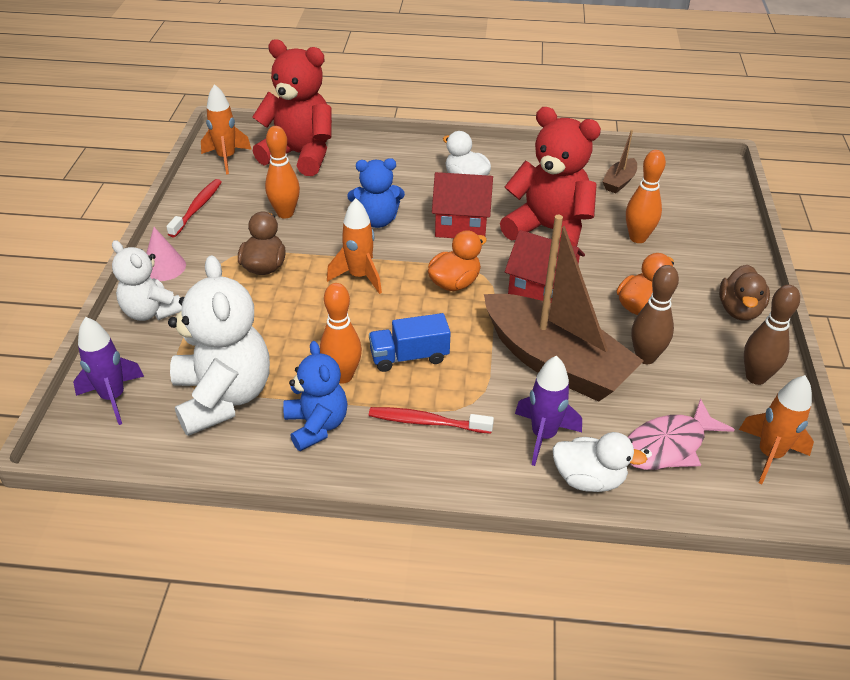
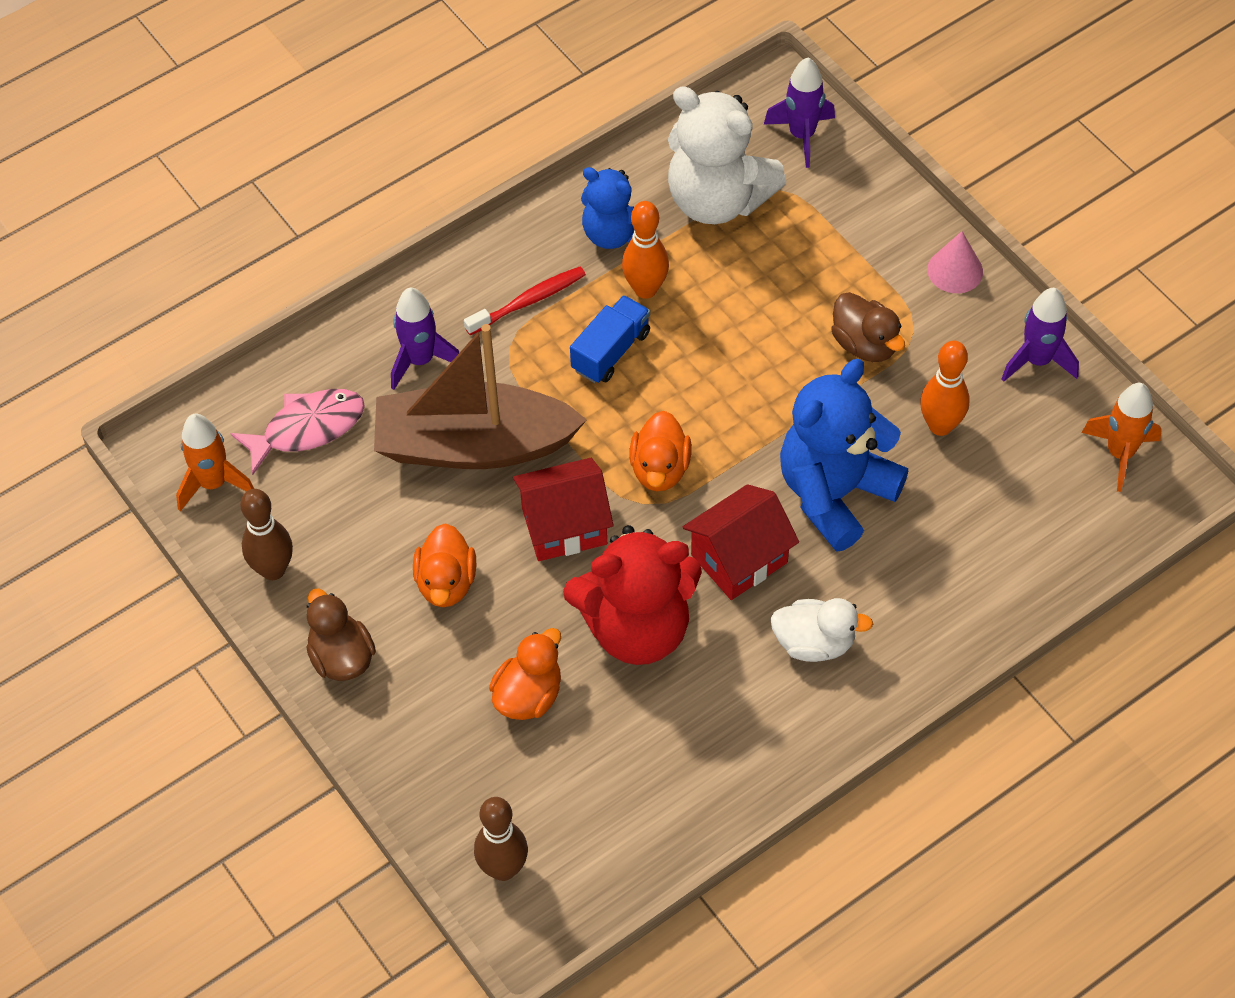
camera: 140 degrees right, 15 degrees up
white teddy bear [112,240,182,321] -> none
red toothbrush [166,179,222,238] -> purple rocket [1002,288,1079,382]
red teddy bear [252,39,332,176] -> none
orange rocket [327,198,382,294] -> none
blue teddy bear [347,158,405,228] -> blue teddy bear [780,359,908,552], size x1.63
white duck [552,432,647,492] -> none
brown boat [602,129,637,193] -> none
orange bowling pin [626,150,666,243] -> orange duck [489,628,561,720]
pink fish [628,399,735,470] -> pink fish turned 45 degrees clockwise [230,389,365,475]
brown bowling pin [631,265,679,364] -> brown bowling pin moved to [474,797,528,881]

